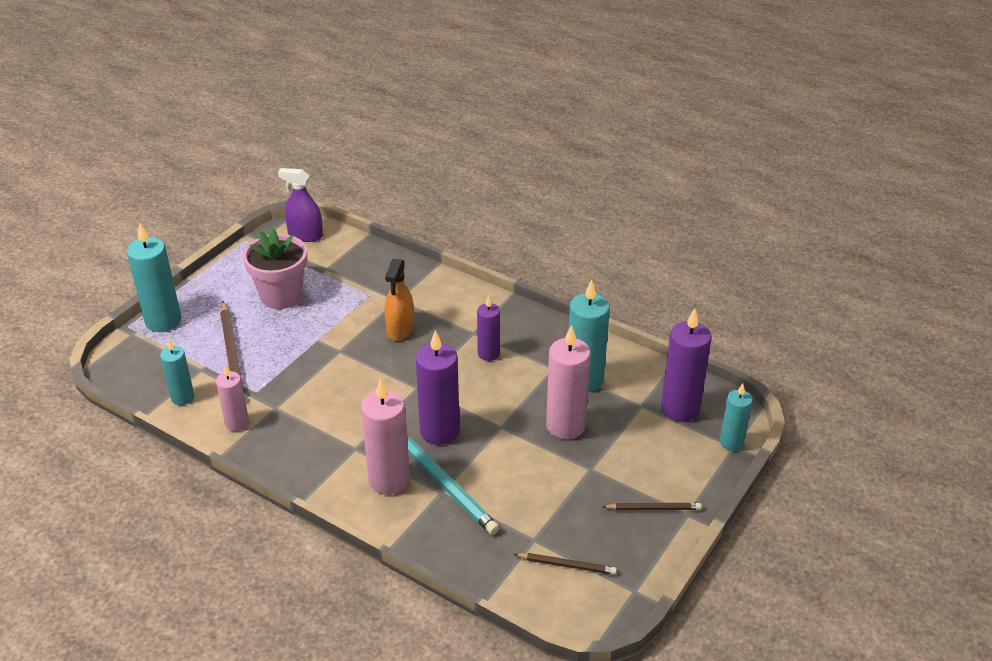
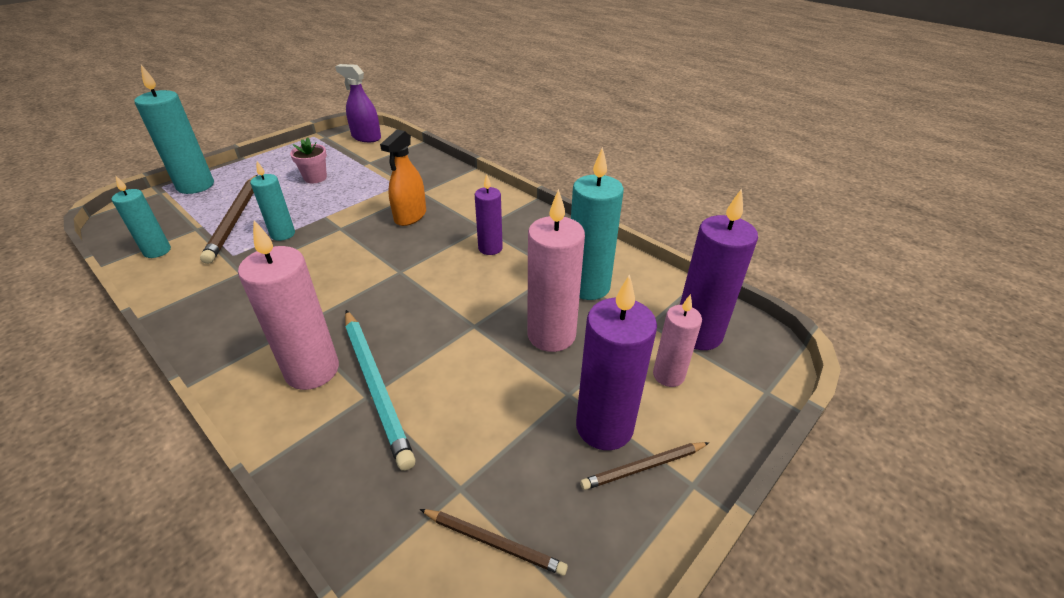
camera: 10 degrees right, 0 degrees up
pink candle [216,365,249,432] -> pink candle moved to [653,294,702,387]
pink flower pot [243,228,307,309] -> pink flower pot [290,137,327,183], size x0.55
purple candle [416,330,460,445] -> purple candle moved to [576,274,657,450]
brown pencil [602,503,702,510] -> brown pencil turned 150 degrees clockwise [580,442,709,490]
turquoise candle [720,384,753,451] -> turquoise candle moved to [250,161,295,241]

